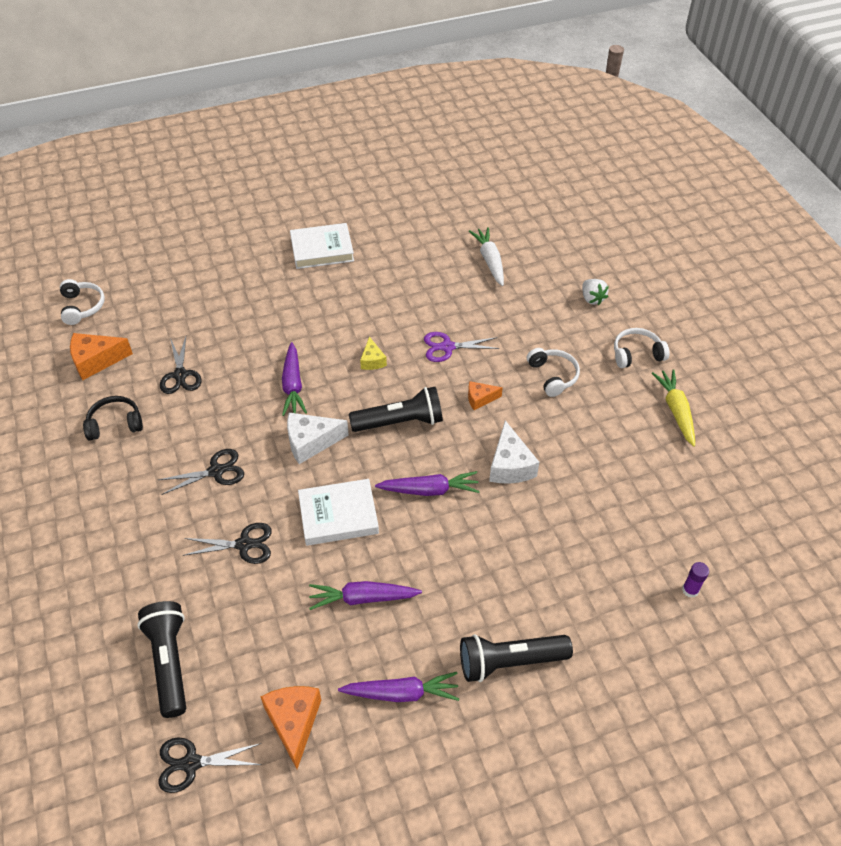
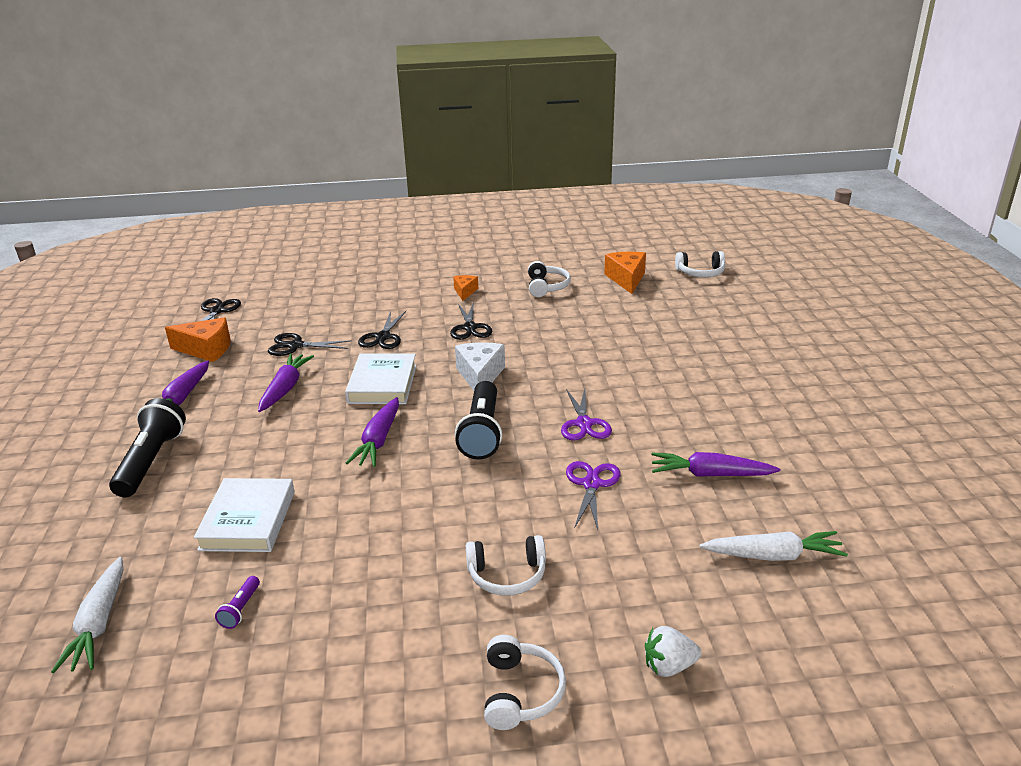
camera: 105 degrees right, 20 degrees down
black headphones [83,396,143,441] -> white headphones [528,261,571,297]
black flashlight [137,601,186,718] -> none
black scissors [160,337,201,394] -> black scissors moved to [268,333,352,356]
purple carrot [282,342,307,416] -> purple carrot moved to [651,452,780,477]
white book [290,223,354,269] -> white book moved to [194,478,295,552]
yellow cheese [360,337,387,370] -> purple scissors [561,389,612,441]
orange cheese [468,381,503,410] -> orange cheese moved to [453,275,478,301]
white cheese [489,420,539,484] -> none
yellow carrot [652,369,695,447] -> none
purple glue stick [682,562,709,598] -> white carrot [51,557,123,673]
none -> purple flashlight [215,576,260,629]

